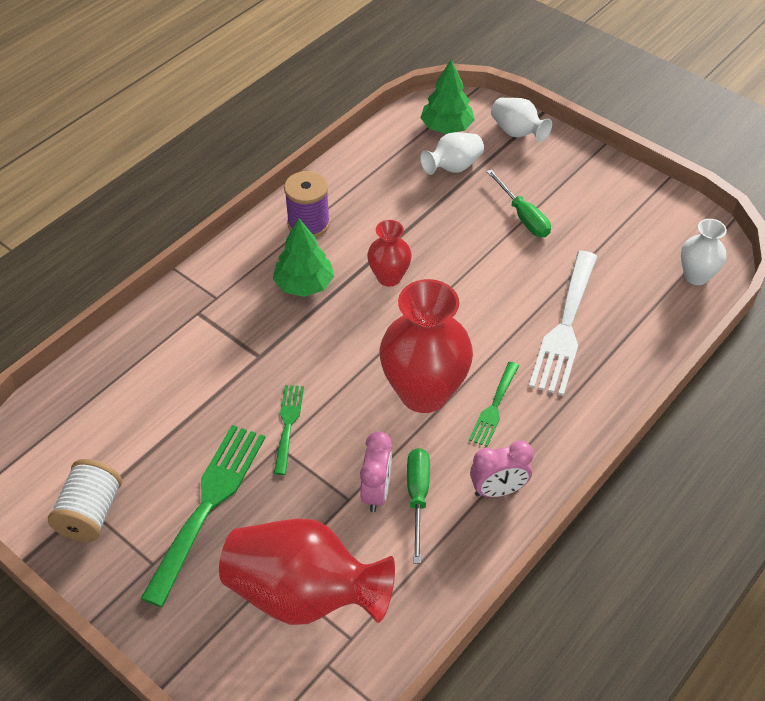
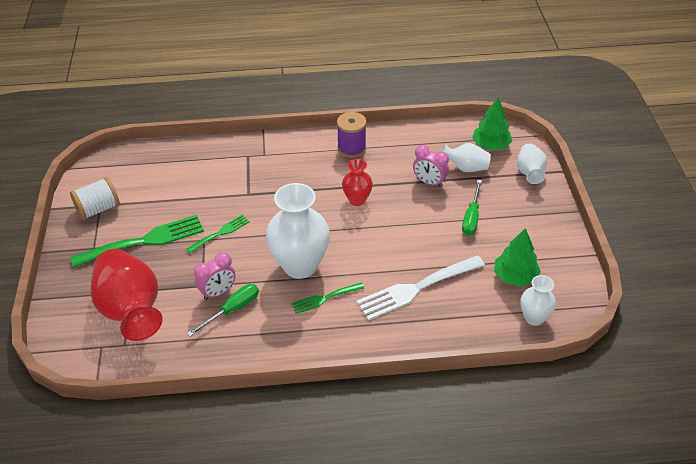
camera: 45 degrees right, 5 degrees down
green tree [273,218,334,297] -> green tree moved to [494,228,541,287]
red vase [379,279,473,413] -> white vase [266,183,330,279]
pink clock [470,441,534,497] -> pink clock moved to [413,145,449,188]

